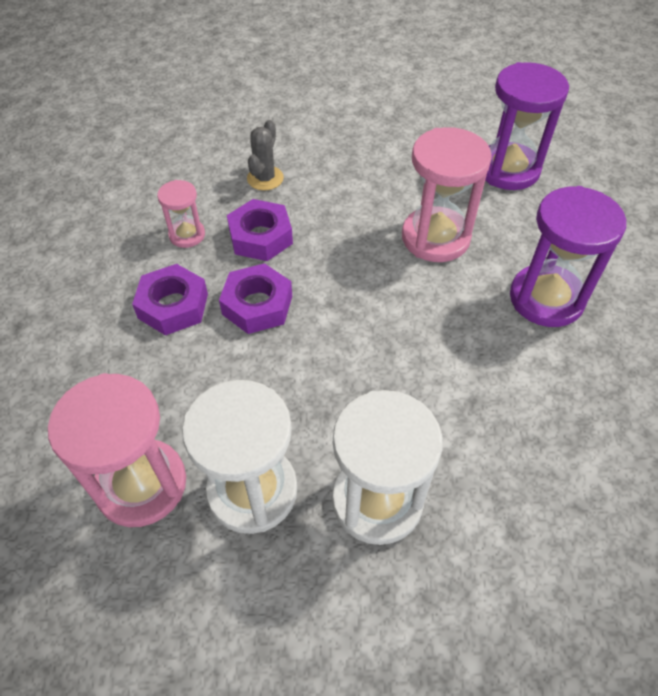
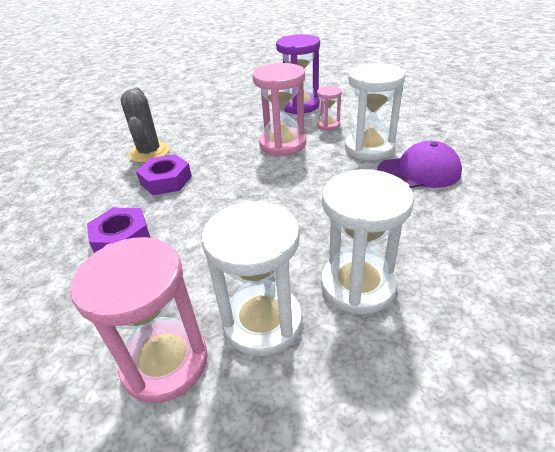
camera: 25 degrees left, 15 degrees down
pink hourglass [157,180,205,248] -> pink hourglass moved to [317,86,342,131]
purple nut [219,263,292,334] -> none
grey cactus [247,120,284,191] -> grey cactus [121,87,170,163], size x1.50
purple hourglass [510,186,626,327] -> white hourglass [345,63,405,160]
none -> purple cap [377,141,462,188]

